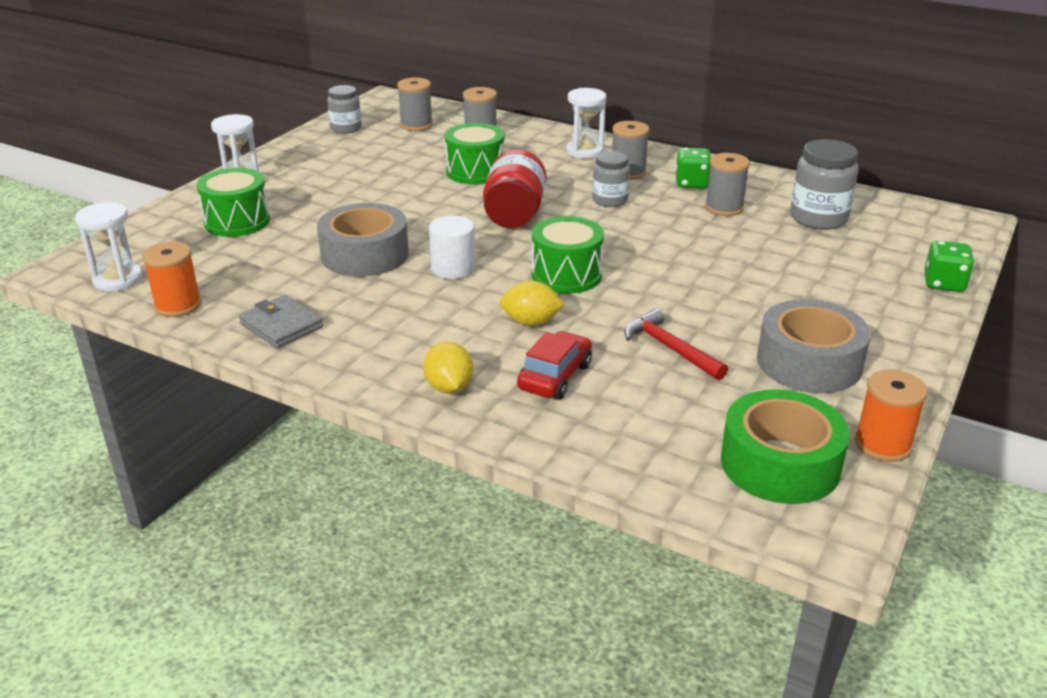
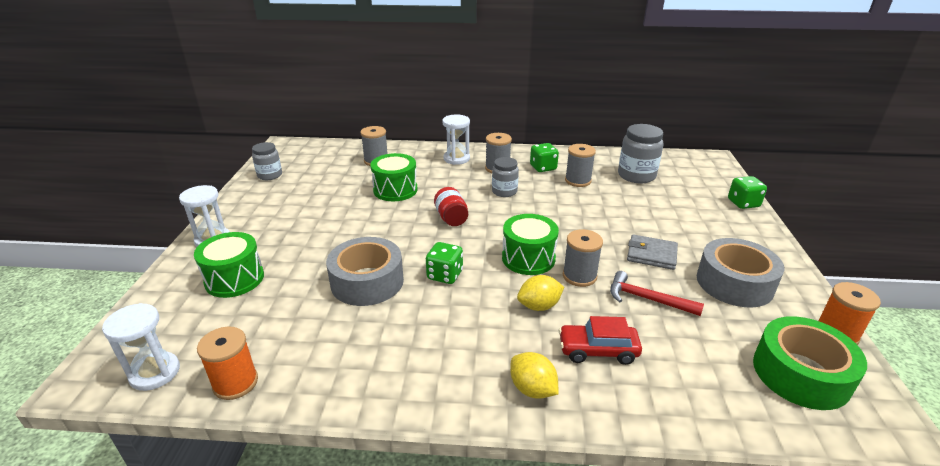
camera: 25 degrees left, 0 degrees up
grey wallet [239,295,323,348] -> grey wallet moved to [627,234,678,270]
grey spool [397,77,433,131] -> grey spool moved to [563,229,603,287]
white cylinder [429,216,476,279] -> green dice [426,242,463,284]
red jar [483,149,547,228] -> red jar [434,187,468,226], size x0.65
red car [517,331,592,400] -> red car turned 90 degrees counterclockwise [559,316,642,365]

